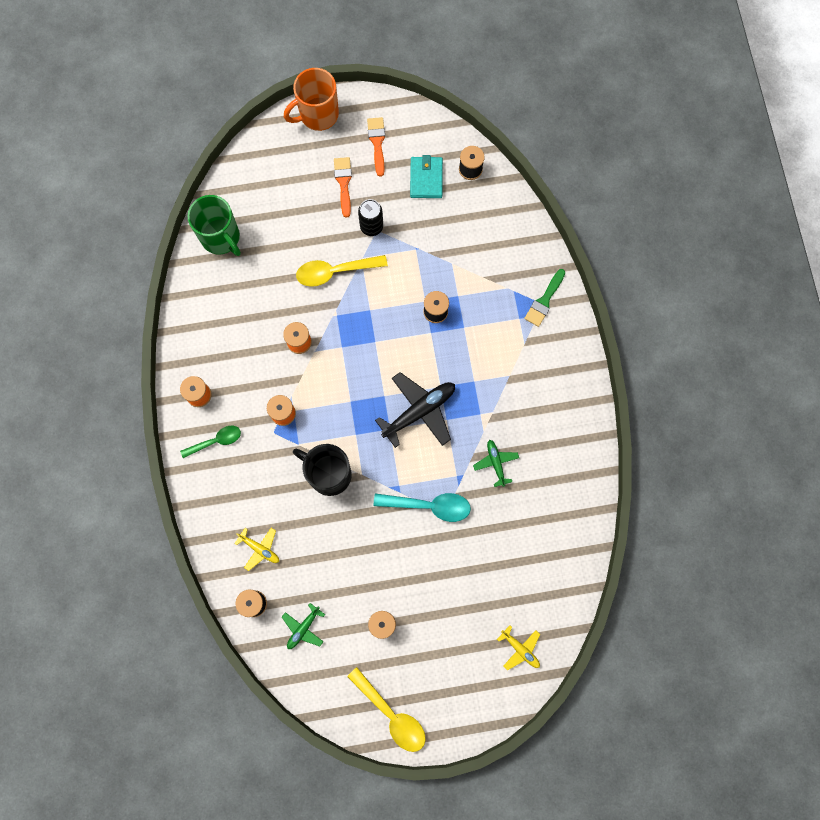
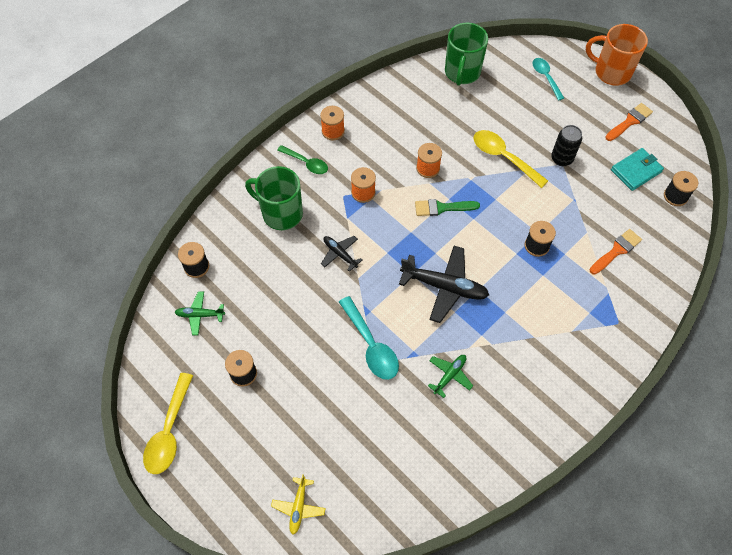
camera: 55 degrees right, 15 degrees down
yellow plane [234,528,279,571] -> none
black mug [293,444,352,496] -> black plane [321,236,362,272]
orange brush [334,157,352,218] -> orange brush moved to [590,229,642,274]
green brush [524,269,565,327] -> green brush moved to [415,199,480,216]
none -> green mug [245,166,303,230]
none -> turquoise spoon [532,58,564,101]

